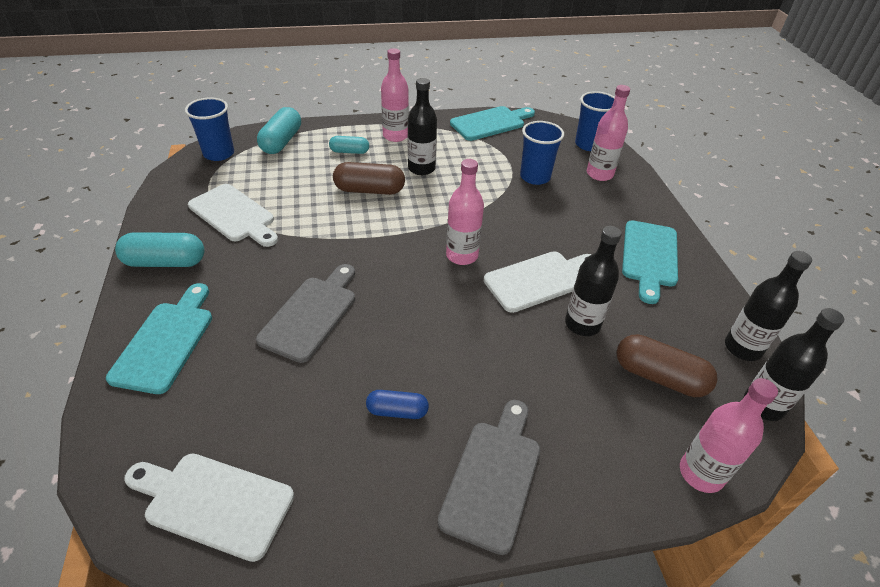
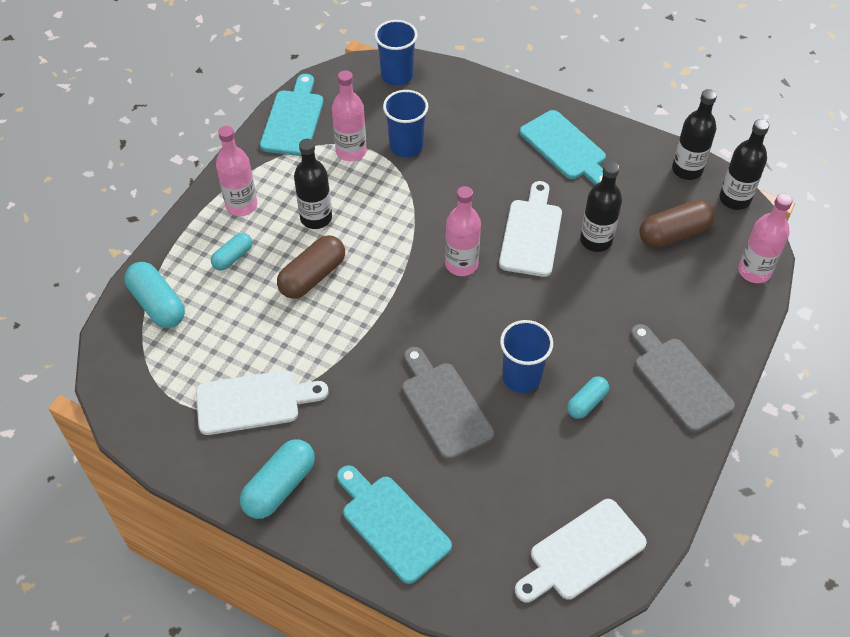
camera: 50 degrees left, 10 degrees up
blue cup [185,97,234,161] -> blue cup moved to [500,320,553,393]
blue capsule [366,390,429,419] -> turquoise capsule [567,376,609,419]
pink bottle [587,85,630,181] -> pink bottle moved to [332,70,367,161]

